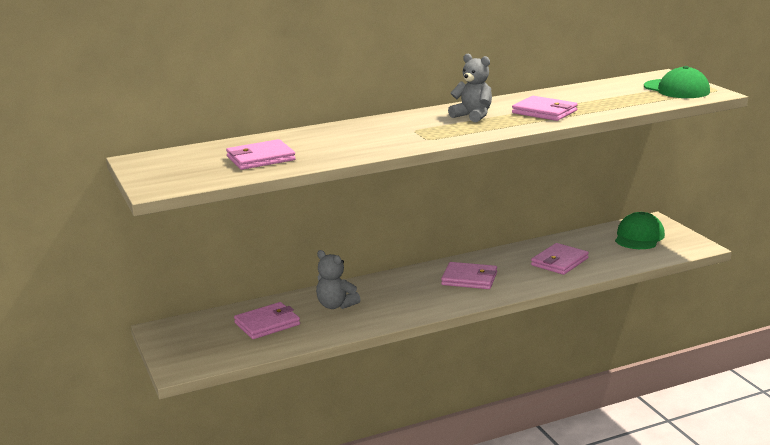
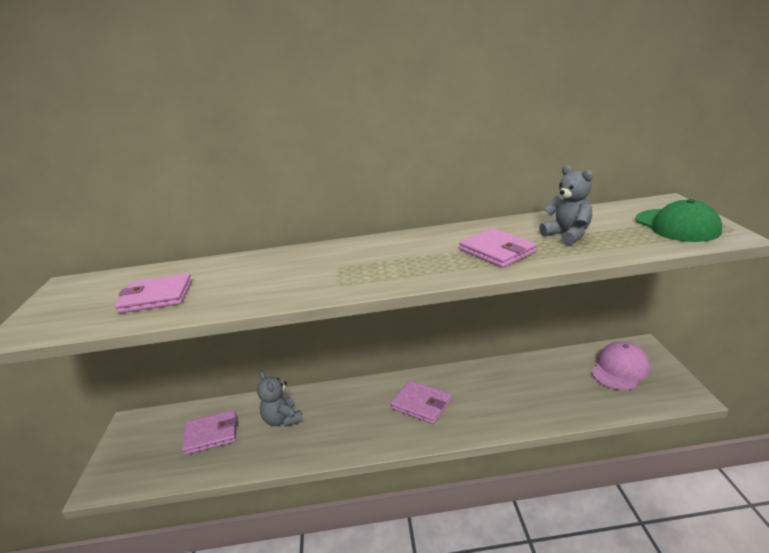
camera: 20 degrees right, 5 degrees up
grey teddy bear [448,54,492,122] -> grey teddy bear moved to [539,165,593,245]
pink wallet [531,243,589,275] -> none
green cap [615,212,665,249] -> pink cap [591,342,650,390]

